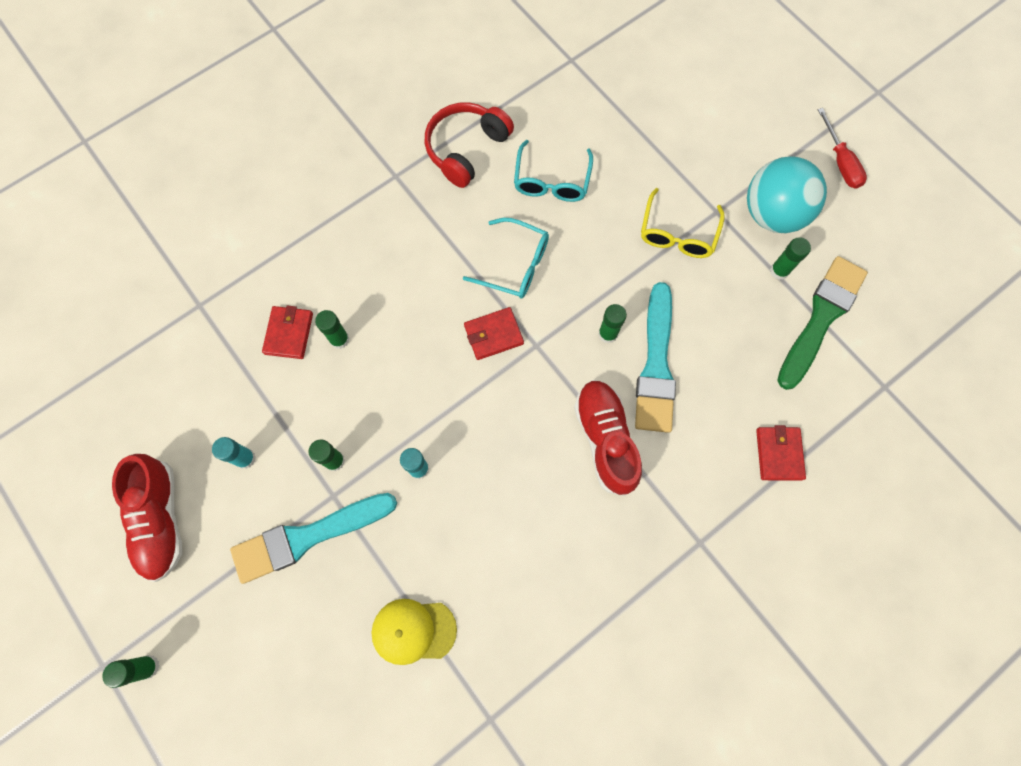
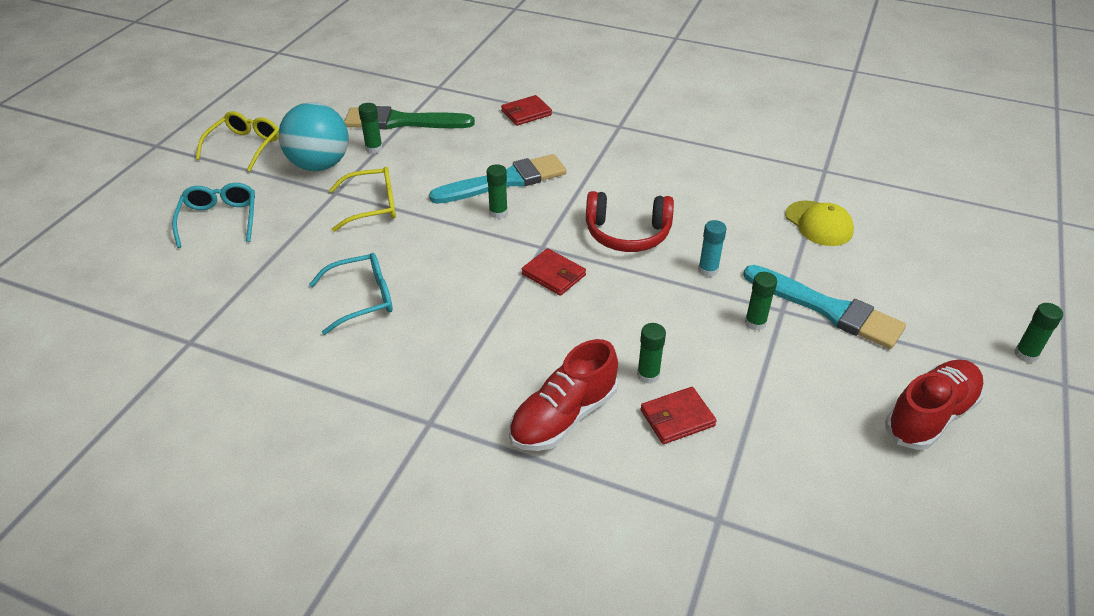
camera: 120 degrees left, 30 degrees down
turquoise glue stick [212,437,256,469] -> none
red headphones [425,102,514,188] -> red headphones moved to [586,191,674,252]
turquoise glasses [463,218,549,298] -> turquoise glasses moved to [172,183,255,248]
red shoe [574,380,642,496] -> red shoe moved to [509,339,618,451]
red screwdriver [818,108,867,189] -> yellow glasses [196,111,279,172]

